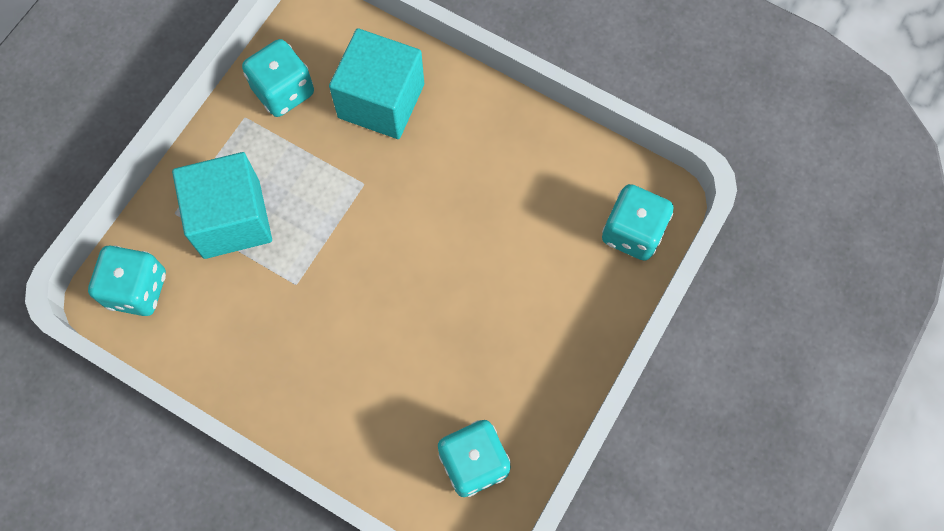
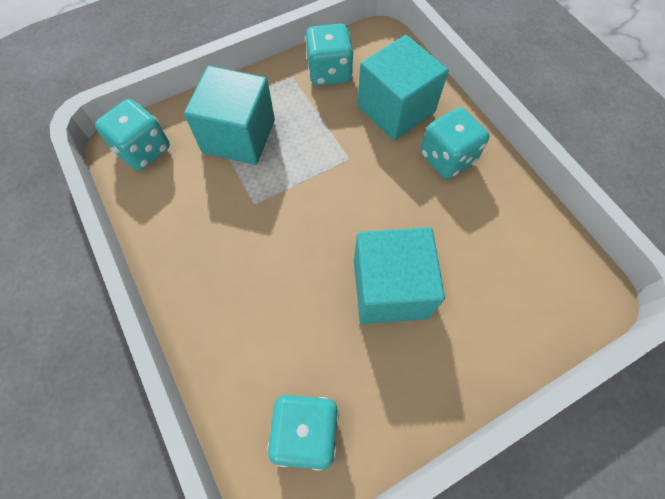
camera: 30 degrees right, 5 degrees down
turquoise dice [602,184,674,261] -> turquoise dice moved to [420,107,489,179]
none -> turquoise cube [354,227,445,324]

